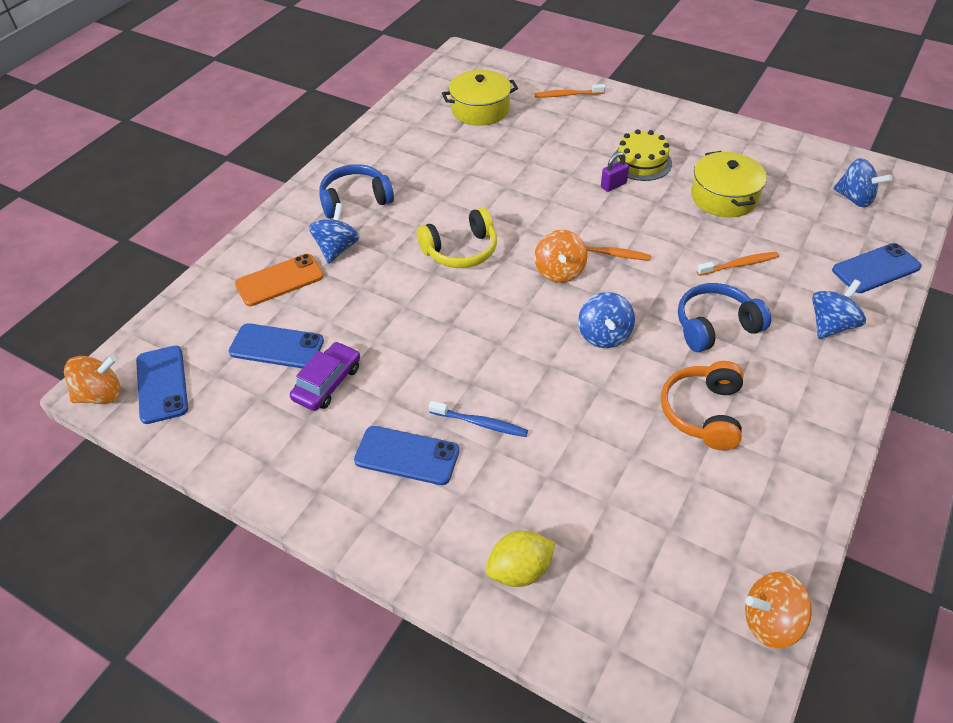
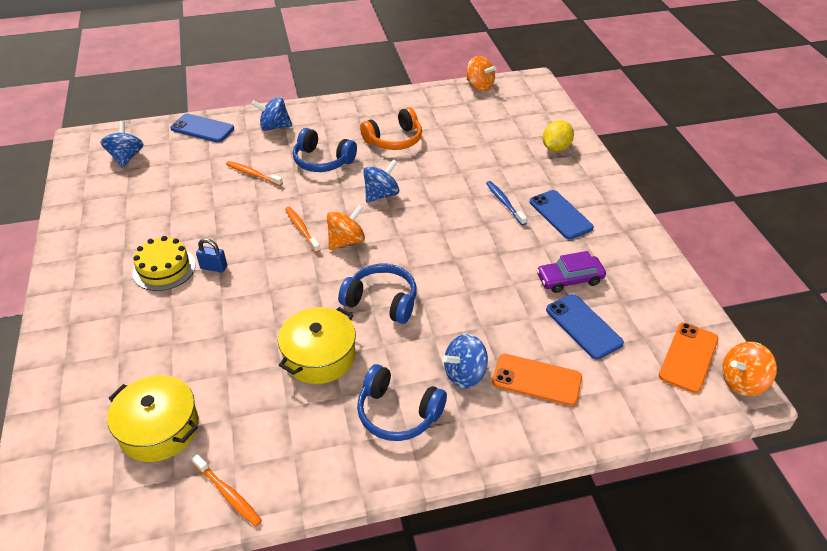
camera: 135 degrees left, 5 degrees down
orange spinning top [64,355,120,404] -> orange spinning top turned 45 degrees counterclockwise [722,342,777,396]
blue phone [136,346,188,424] -> orange phone [659,323,719,393]
yellow headphones [417,207,497,268] -> blue headphones [338,264,417,324]
yellow lemon [486,531,556,587] -> yellow lemon turned 75 degrees counterclockwise [543,120,574,152]
orange toothbrush [535,84,605,97] -> orange toothbrush moved to [191,454,262,526]
purple padlock [601,152,629,192] -> blue padlock [196,238,227,272]
yellow pot [691,151,767,217] -> yellow pot moved to [278,307,356,384]

